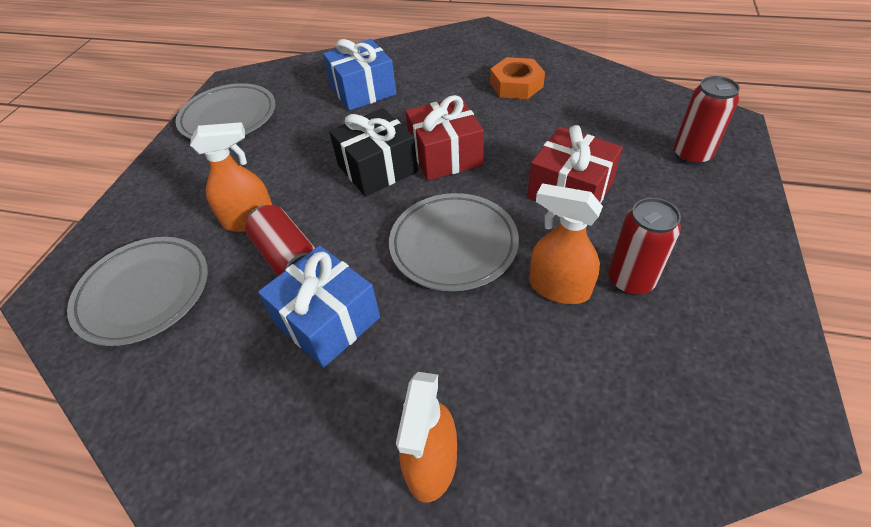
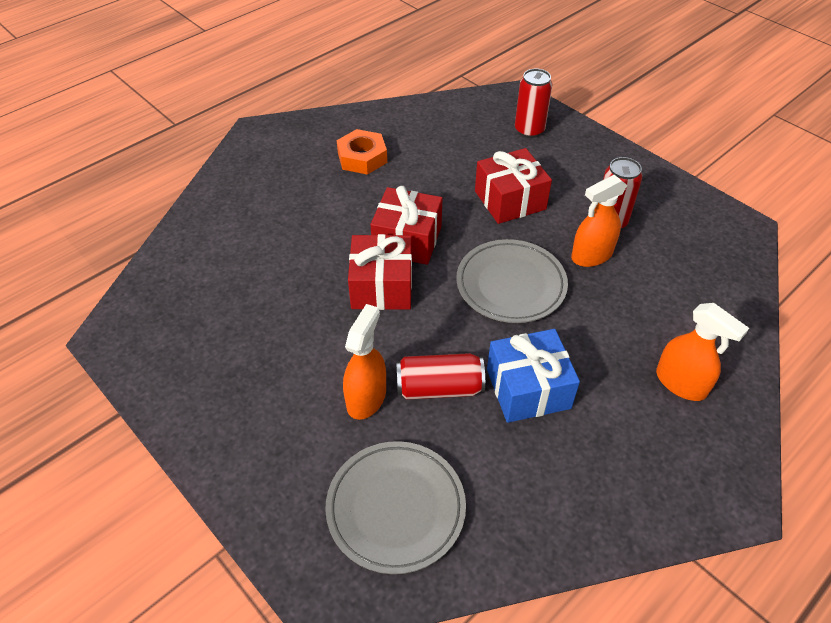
camera: 60 degrees left, 0 degrees up
grey plate [176,83,276,139] -> none
blue gift [323,39,396,111] -> none
black gift [329,108,418,196] -> red gift [348,234,412,310]

